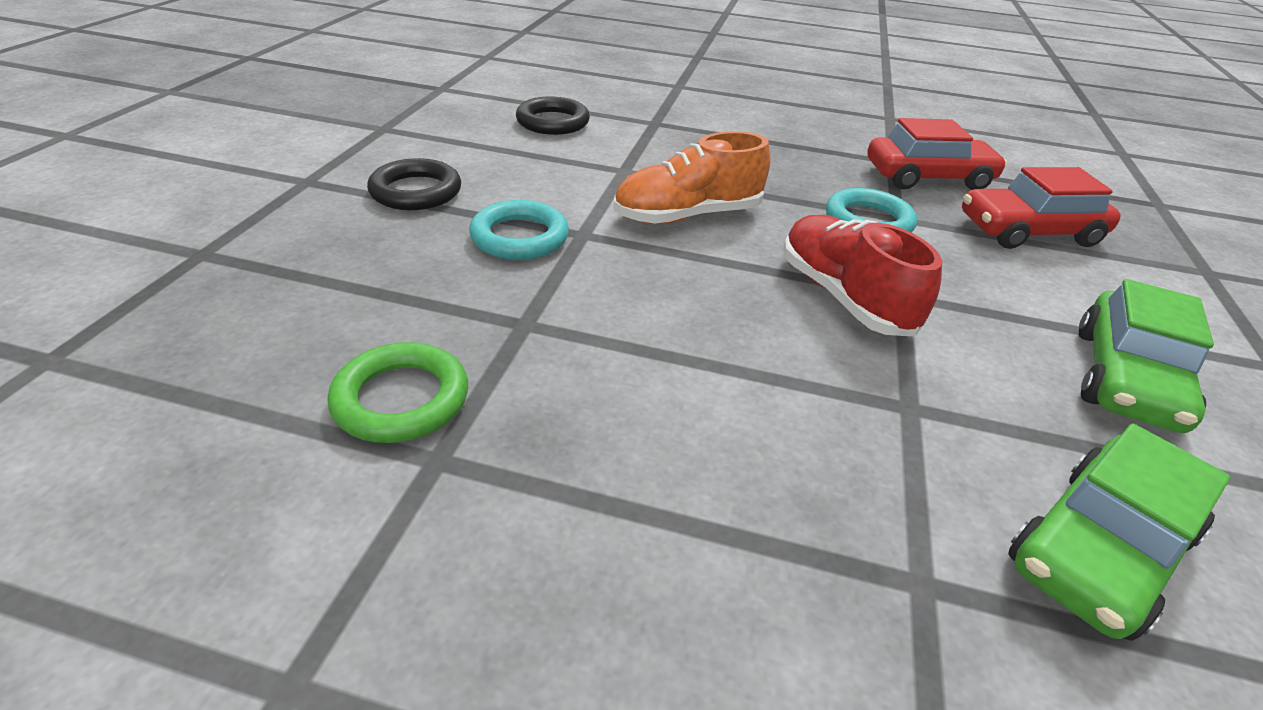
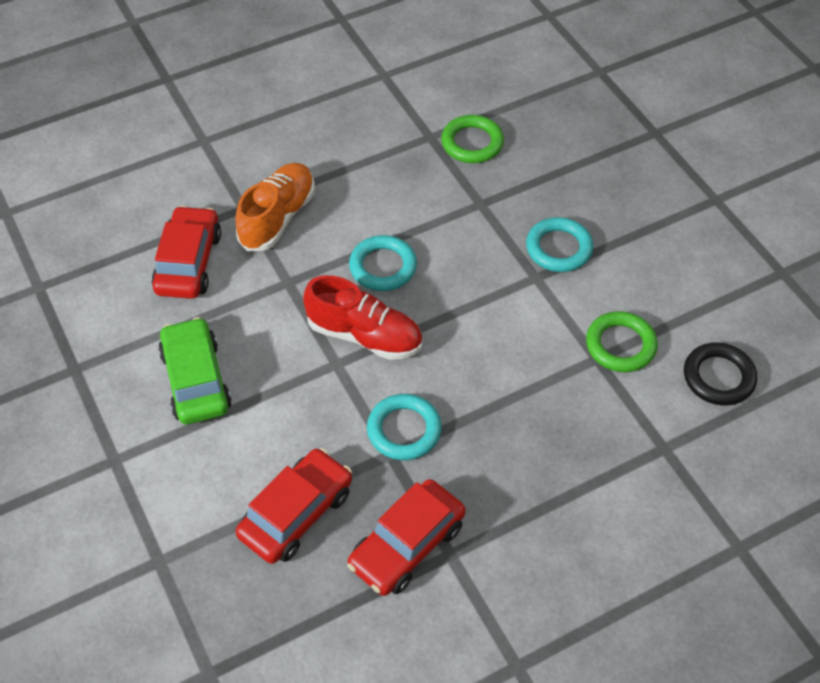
camera: 140 degrees right, 15 degrees up
black ring [367,158,461,210] -> none
orange shoe [613,131,771,224] -> orange shoe moved to [236,163,315,251]
green car [1008,423,1231,641] -> red car [152,206,221,299]
none -> turquoise ring [349,235,417,291]
none -> green ring [586,311,658,372]

